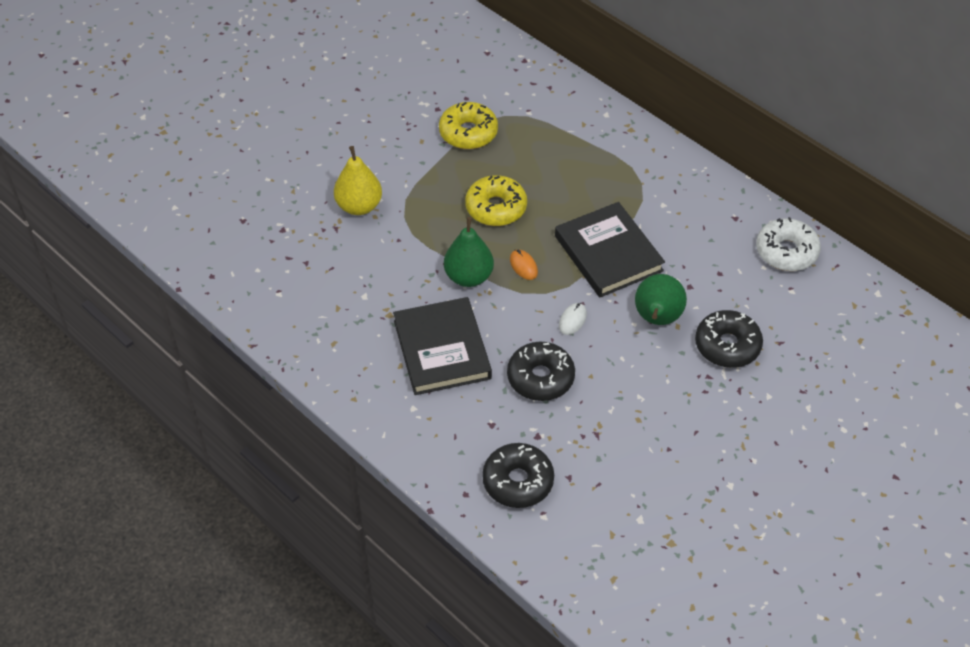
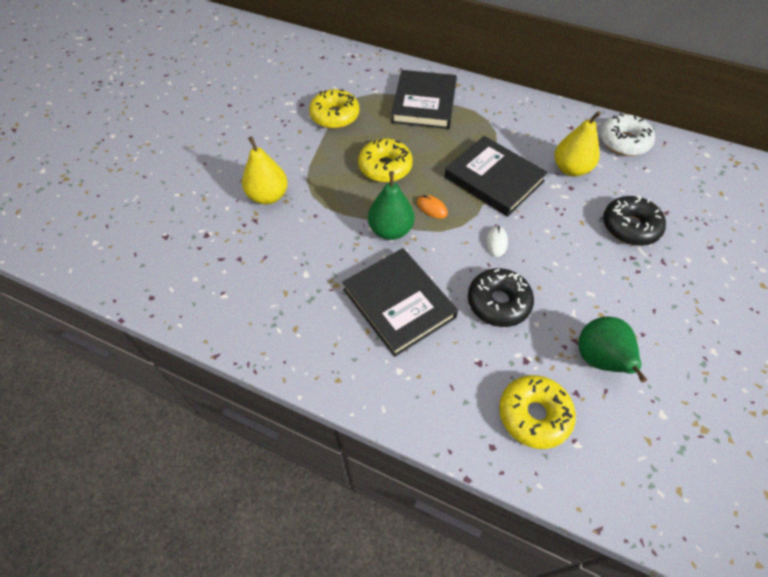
camera: 20 degrees left, 5 degrees up
black donut [482,443,554,508] -> yellow donut [499,375,576,449]
green pear [635,274,687,325] -> green pear moved to [578,316,647,382]
none -> black book [391,70,457,129]
none -> yellow pear [555,111,601,177]

